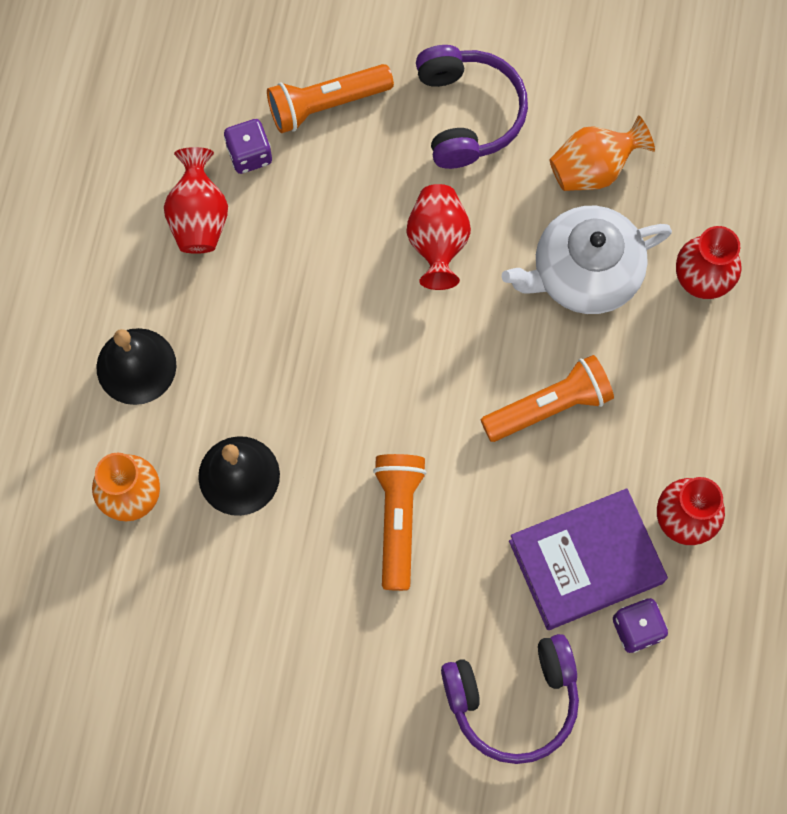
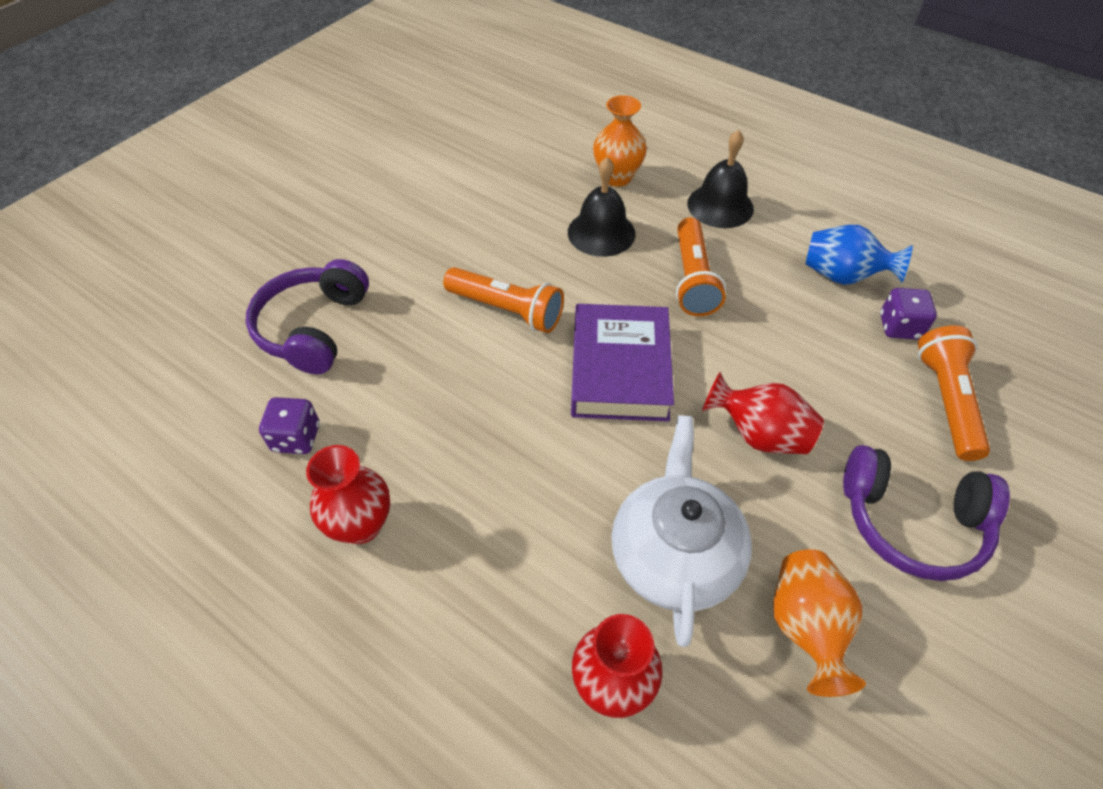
camera: 115 degrees right, 20 degrees down
red vase [164,147,228,254] -> blue vase [805,225,913,285]
orange flashlight [481,355,614,442] -> orange flashlight moved to [676,217,726,316]
purple book [509,488,668,630] -> purple book moved to [571,304,674,422]

